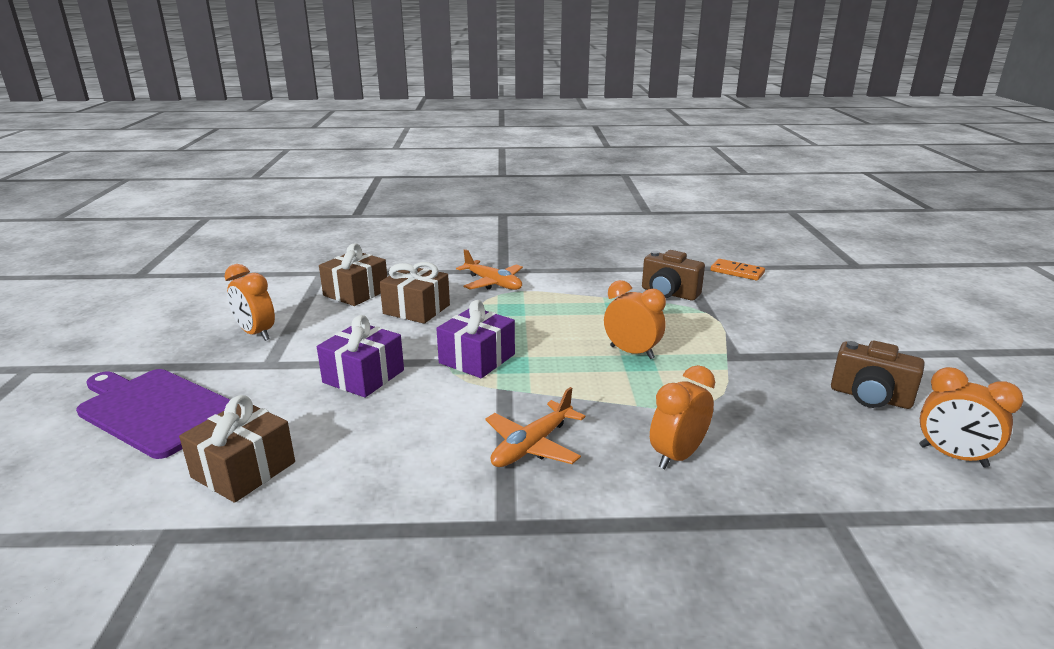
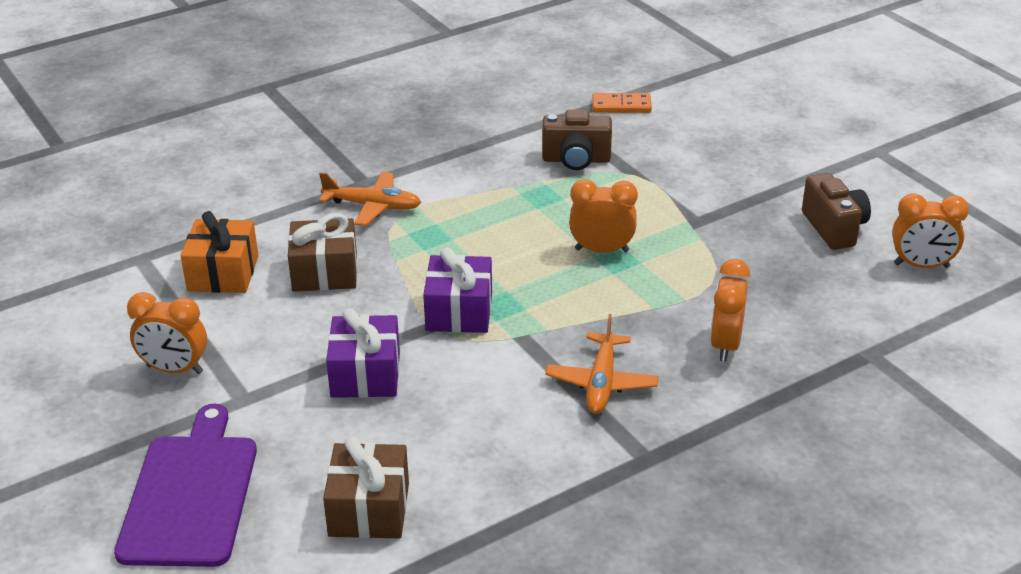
camera: 30 degrees left, 10 degrees up
purple cutting board [76,369,230,459] -> purple cutting board turned 90 degrees clockwise [114,404,257,567]
brown gift [319,243,387,306] -> orange gift [180,211,258,293]
brown camera [831,341,925,409] -> brown camera turned 105 degrees counterclockwise [802,173,871,250]

